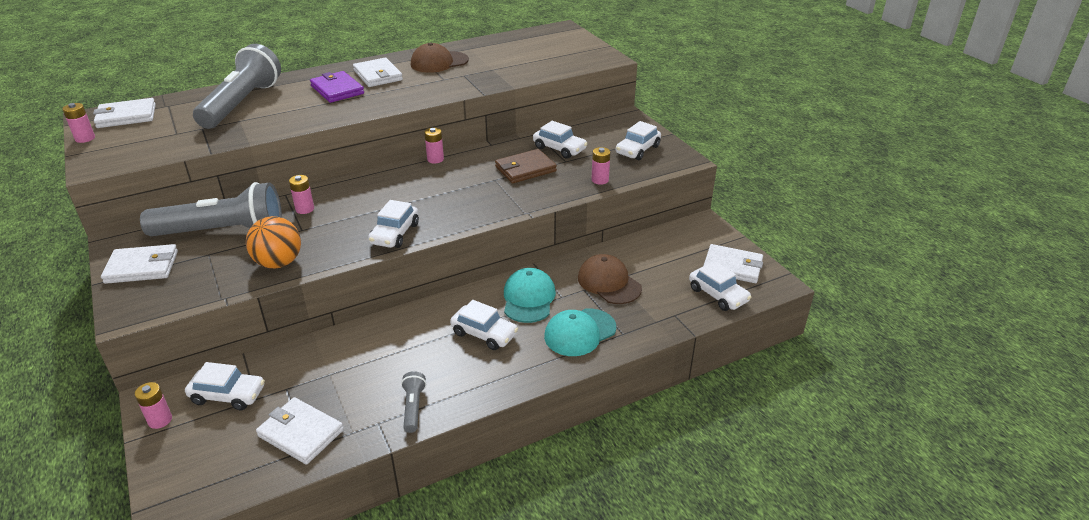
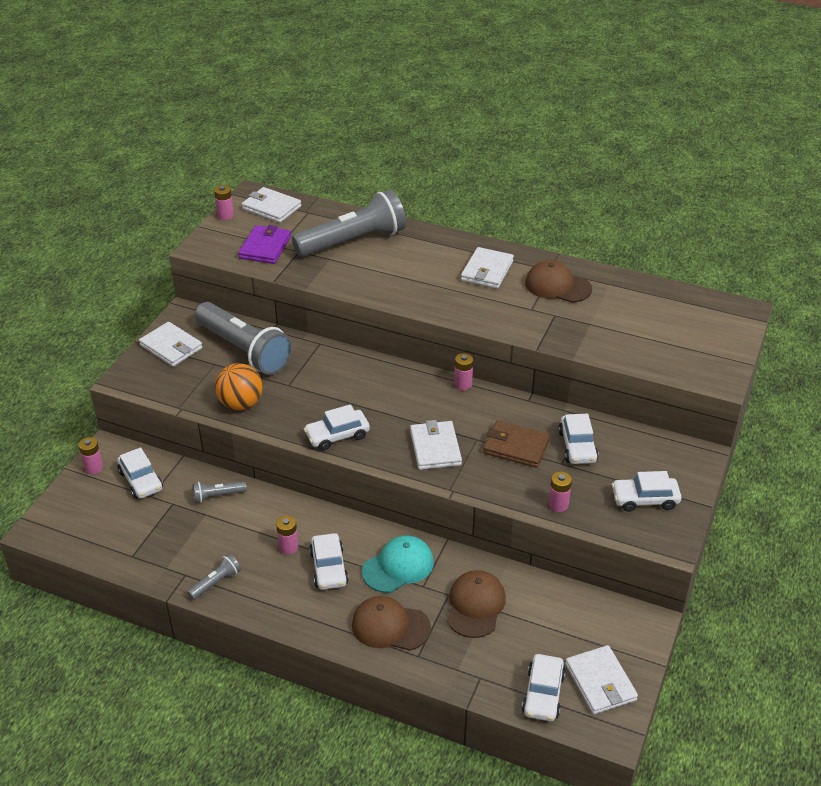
camera: 50 degrees right, 5 degrees up
white wallet [256,397,344,465] -> white wallet moved to [410,420,462,470]
pink battery [289,175,314,214] -> pink battery moved to [276,515,298,555]
purple wallet [310,71,364,103] -> purple wallet moved to [238,225,291,264]
turquoise cap [544,308,616,356] -> brown cap [352,596,431,651]
none -> grey flashlight [193,481,247,503]

